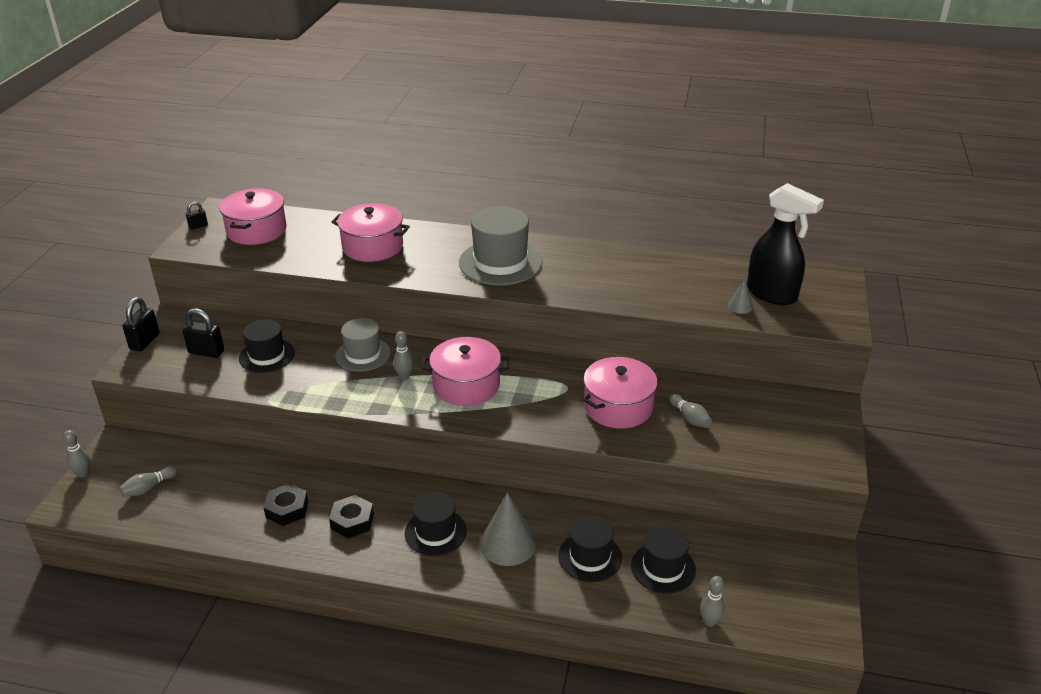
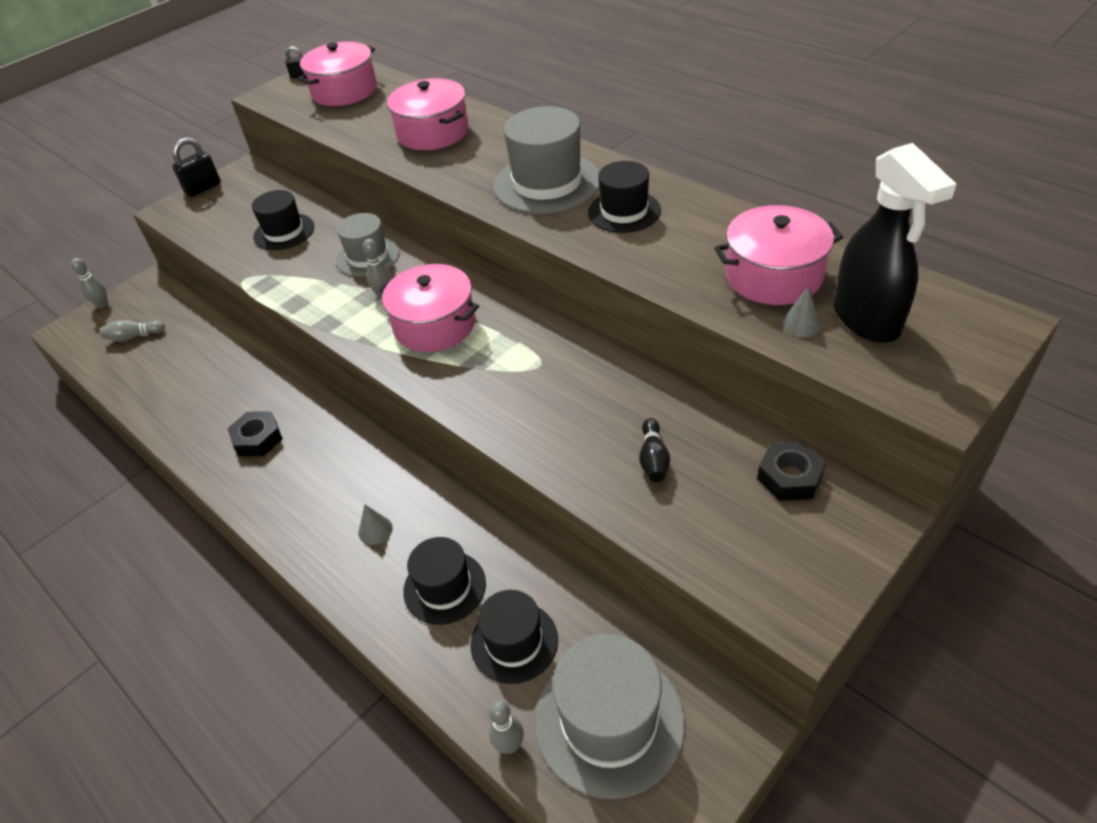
camera: 35 degrees right, 10 degrees up
black padlock [182,309,224,358] -> none
black nut [264,483,308,526] -> black nut moved to [757,441,826,501]
black hat [405,492,467,556] -> black hat moved to [588,161,661,233]
grey cone [480,493,537,566] -> grey cone [358,505,393,545], size x0.49
pink pot [582,357,658,429] -> pink pot moved to [714,205,843,305]
grey bowling pin [669,394,712,428] -> black bowling pin [639,418,670,483]
none -> grey hat [535,634,685,799]

